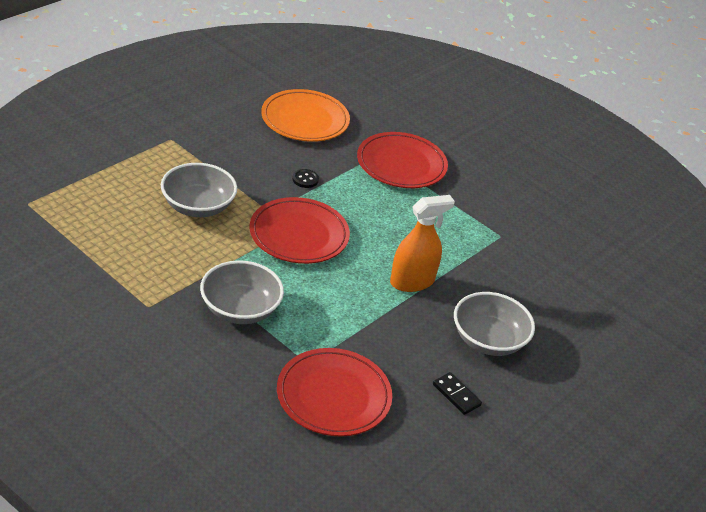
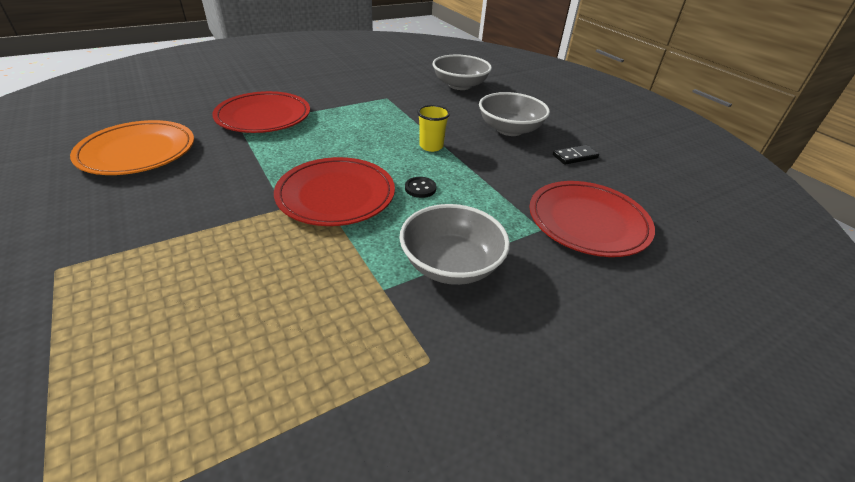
camera: 70 degrees left, 0 degrees up
grey bowl [161,163,237,217] -> grey bowl moved to [432,55,492,90]
black button [292,169,319,188] -> black button moved to [405,177,436,198]
orange spray bottle [390,195,455,292] -> yellow cup [417,105,450,152]

